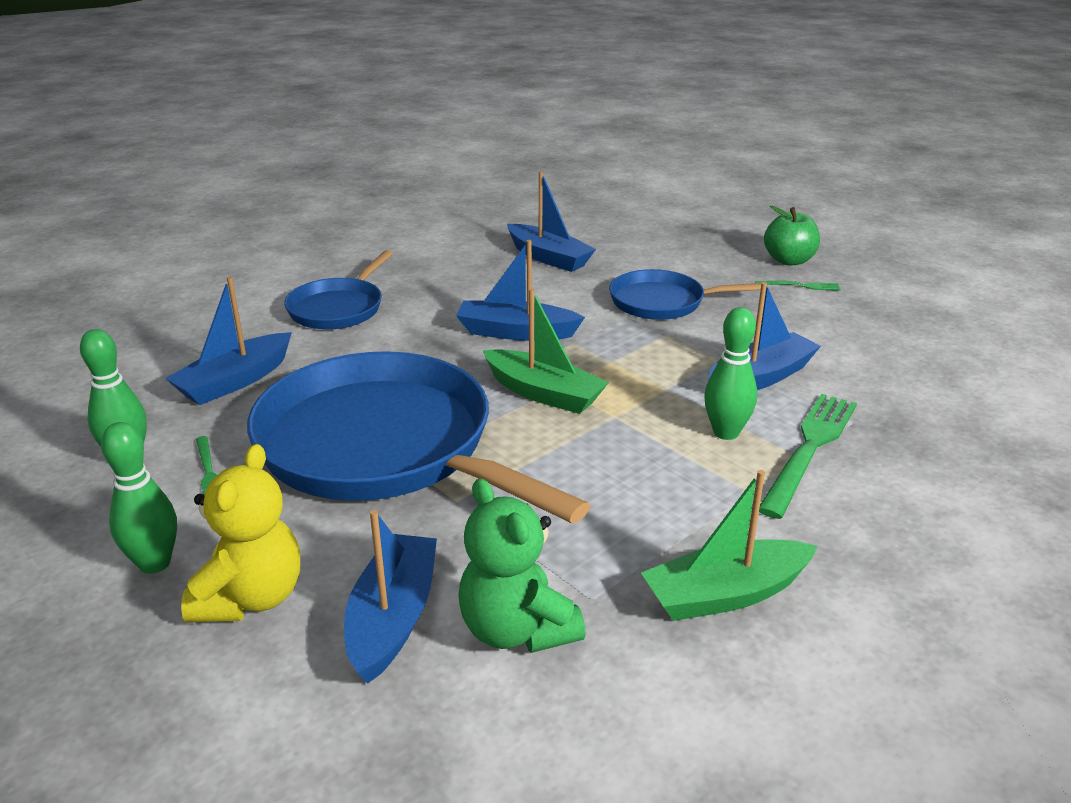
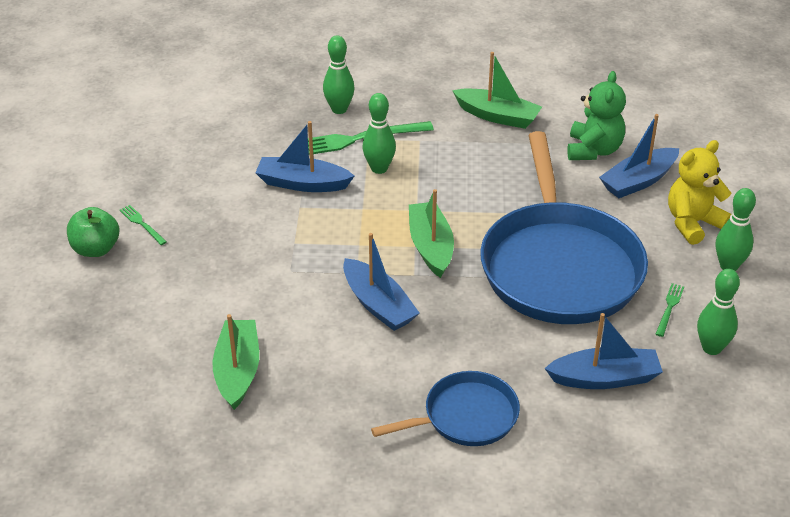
camera: 135 degrees left, 10 degrees up
blue boat [507,171,596,272] -> green boat [213,314,259,410]
blue pan [609,269,761,320] -> none
none -> green bowling pin [323,35,355,114]

